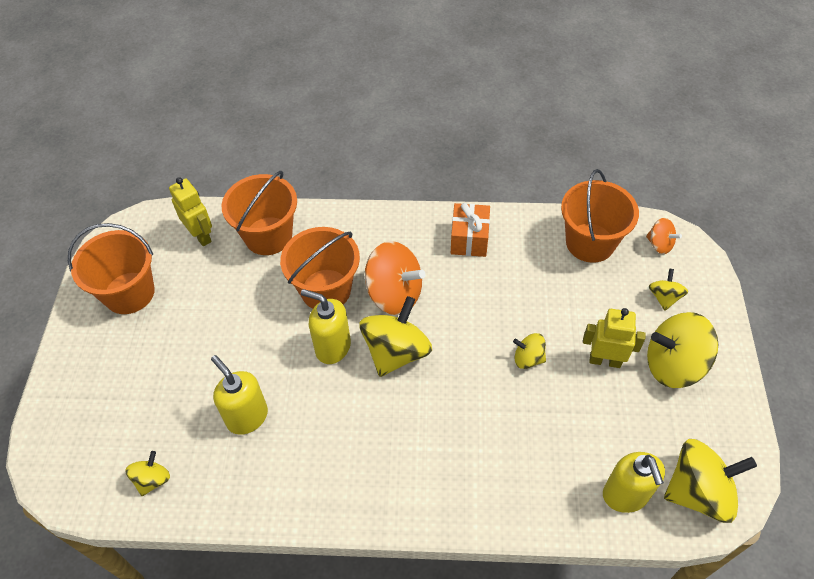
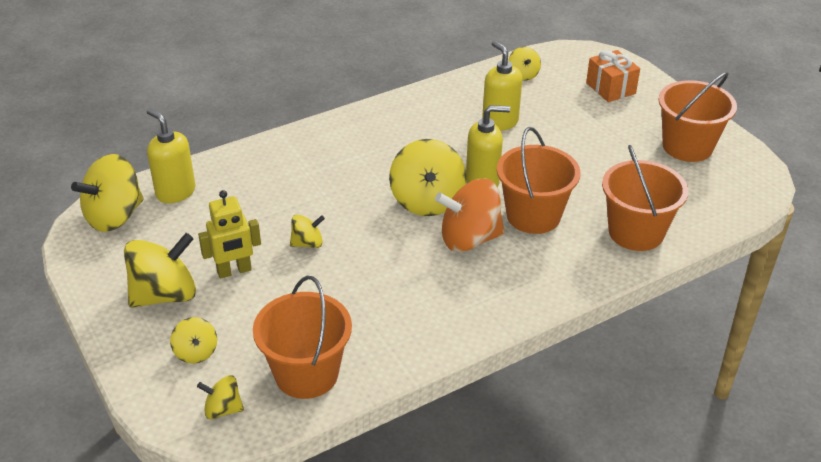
camera: 145 degrees right, 15 degrees down
yellow robot [169,177,212,246] -> none
yellow soap dispenser [211,355,268,435] -> yellow soap dispenser turned 135 degrees counterclockwise [482,41,523,131]
orange gift [451,203,490,257] -> orange gift moved to [586,50,640,102]
orange spinning top [646,218,682,254] -> yellow spinning top [197,375,244,419]

